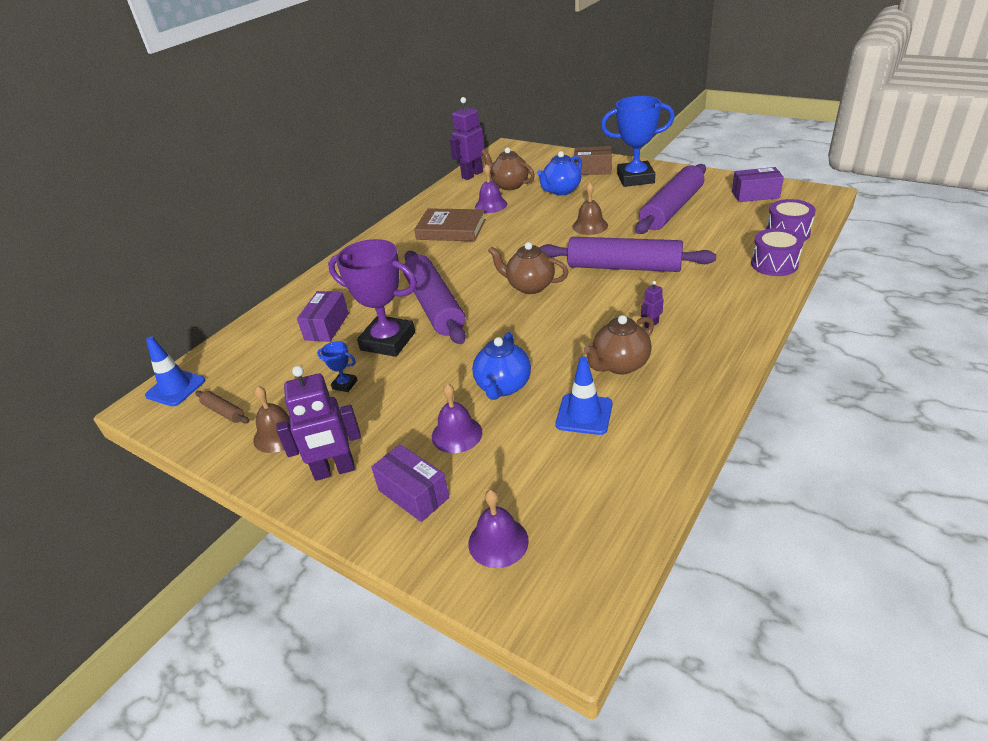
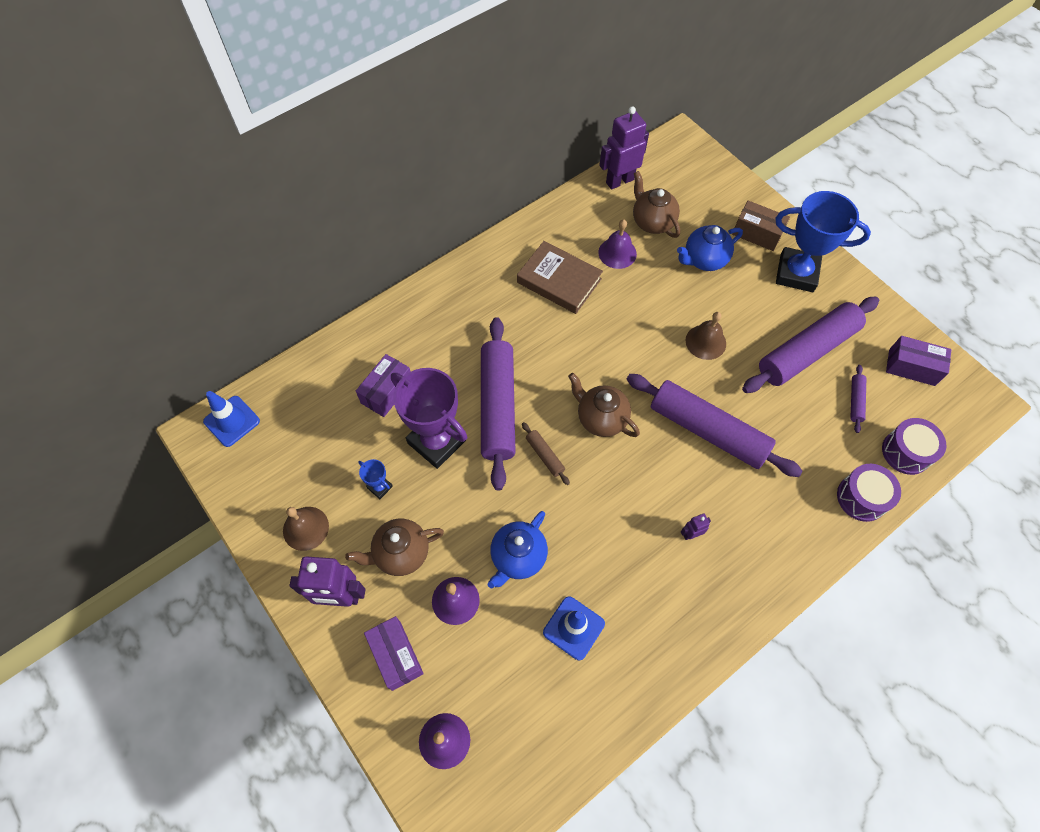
camera: 15 degrees right, 25 degrees up
brown rolling pin [195,391,249,423] -> brown rolling pin moved to [522,422,570,485]
brown teapot [584,315,654,374] -> brown teapot moved to [345,519,444,576]
none -> purple rolling pin [850,365,866,433]

